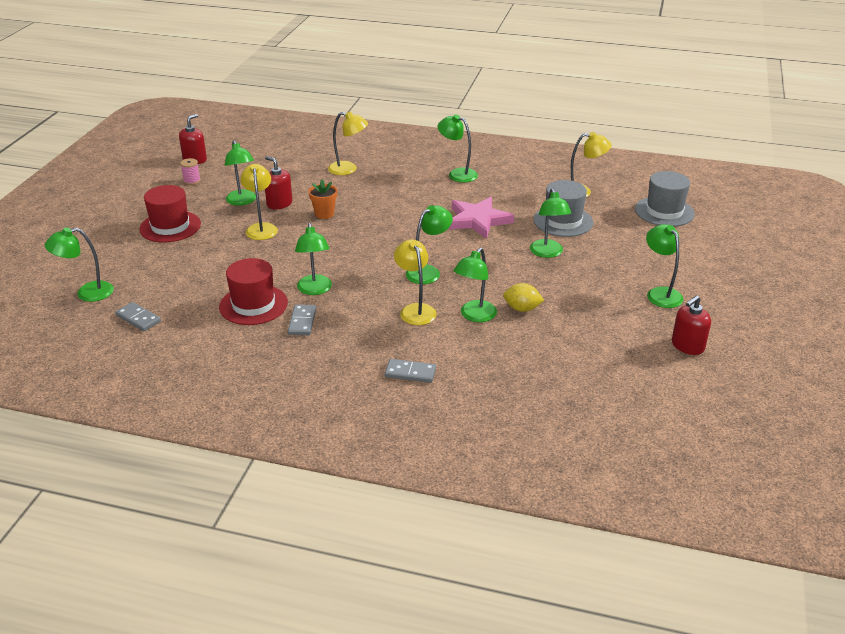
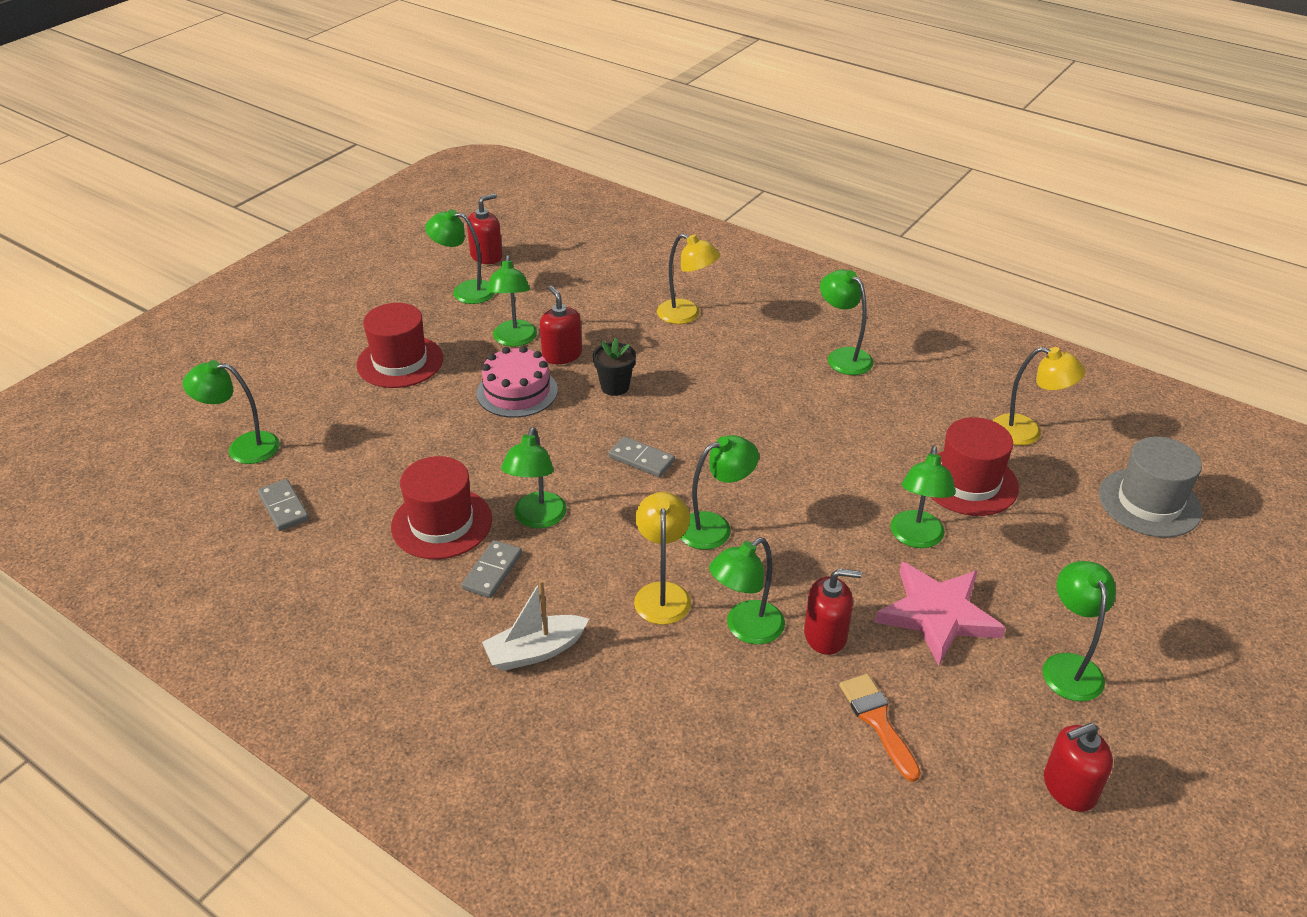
camera: 20 degrees right, 5 degrees up
pink spool [180,158,201,185] -> green lamp [425,209,495,304]
yellow lamp [240,164,278,240] -> pink cake [477,346,558,418]
orange flower pot [309,179,337,219] -> black flower pot [593,338,636,396]
grey domino [385,359,436,383] -> grey domino moved to [608,436,675,477]
pink star [448,197,514,239] -> pink star moved to [875,562,1006,666]
yellow lemon [503,283,544,312] -> red soap dispenser [804,569,862,655]
grey hat [533,180,593,237] -> red hat [930,417,1019,516]
none -> white boat [482,580,589,671]
none -> orange brush [840,674,921,782]

